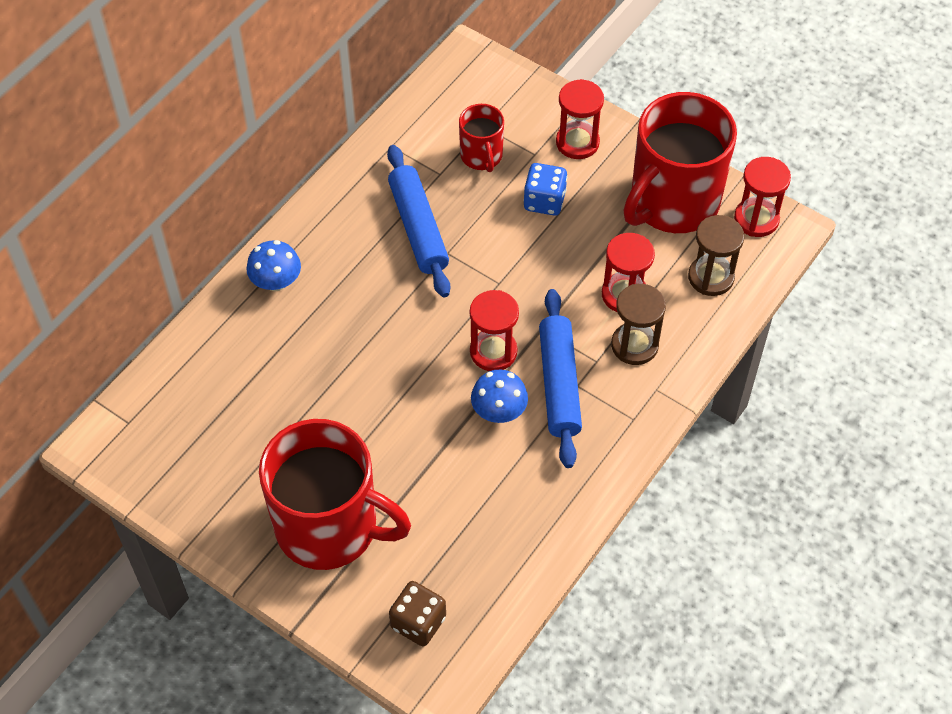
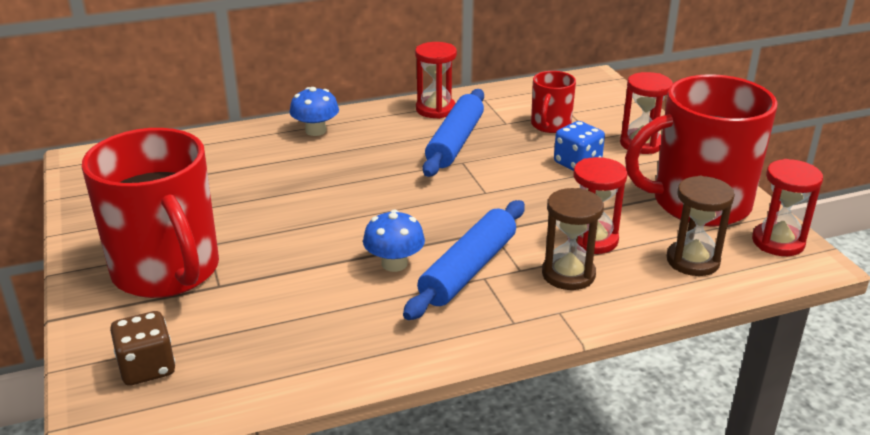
camera: 35 degrees right, 25 degrees down
red hourglass [470,290,519,371] -> red hourglass moved to [415,42,457,119]

